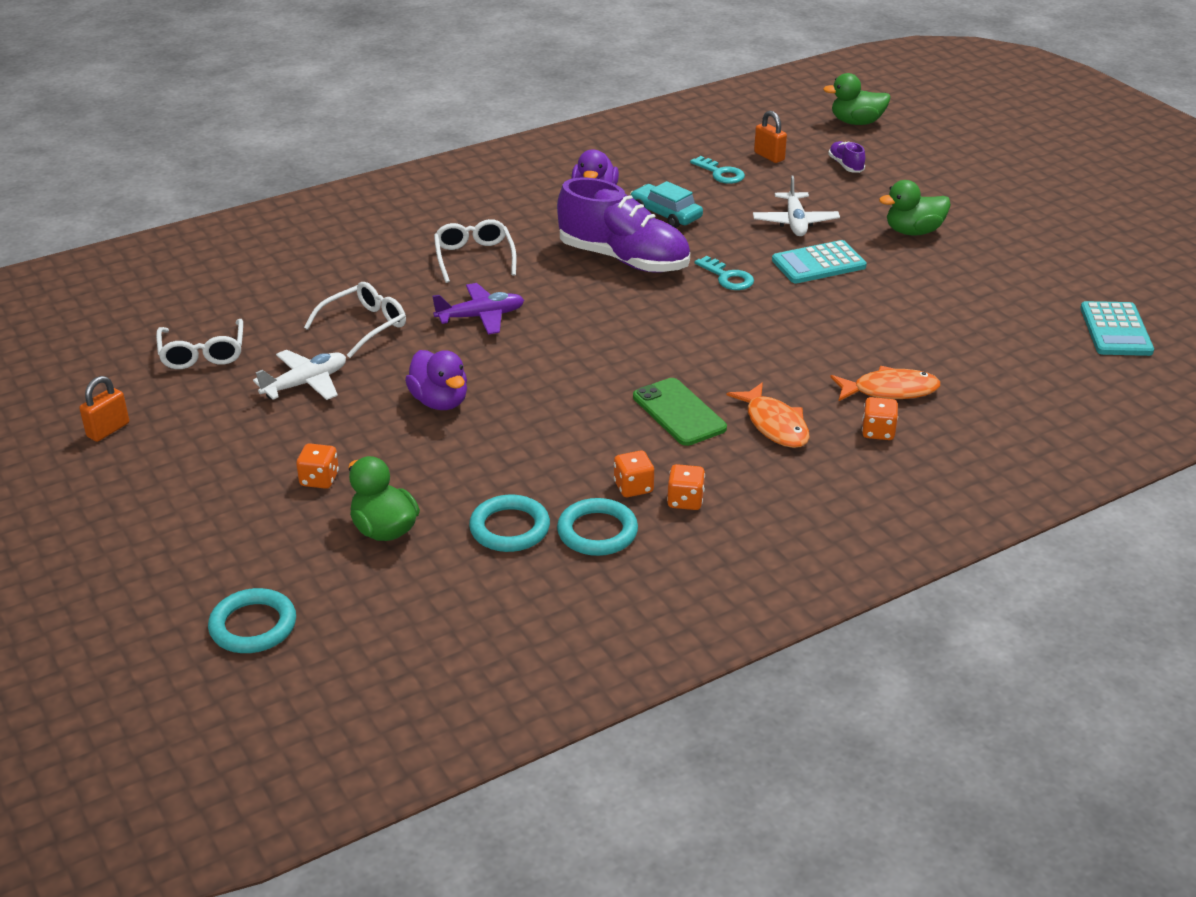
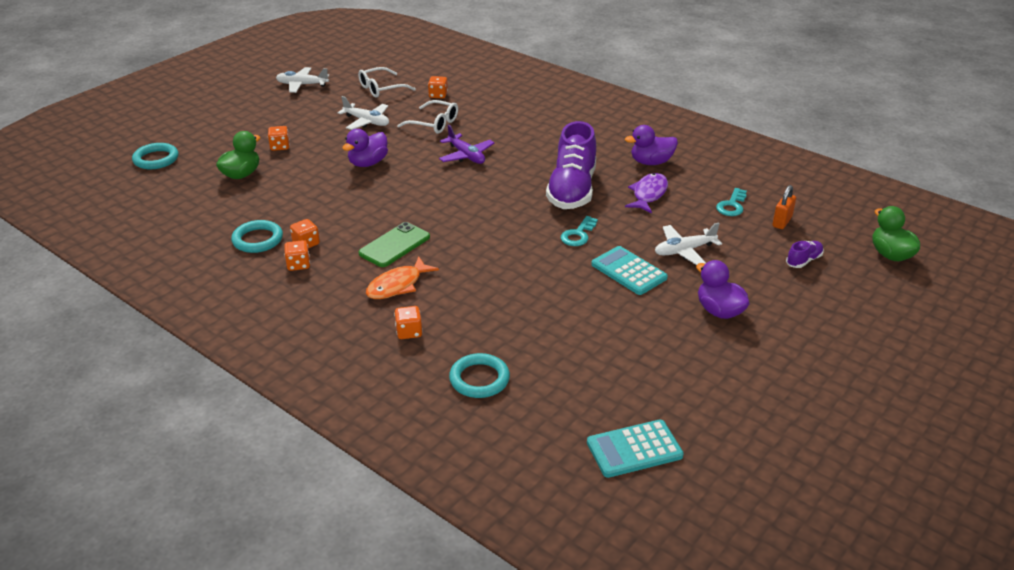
camera: 70 degrees right, 0 degrees up
orange padlock [79,376,129,442] -> white plane [276,67,329,93]
white glasses [434,219,516,283] -> none
turquoise ring [469,495,550,552] -> turquoise ring moved to [449,353,510,398]
turquoise car [630,181,703,228] -> purple fish [625,173,668,213]
orange fish [830,366,941,401] -> none
green duck [879,180,951,236] -> purple duck [696,260,749,319]
none -> orange dice [428,76,448,98]

